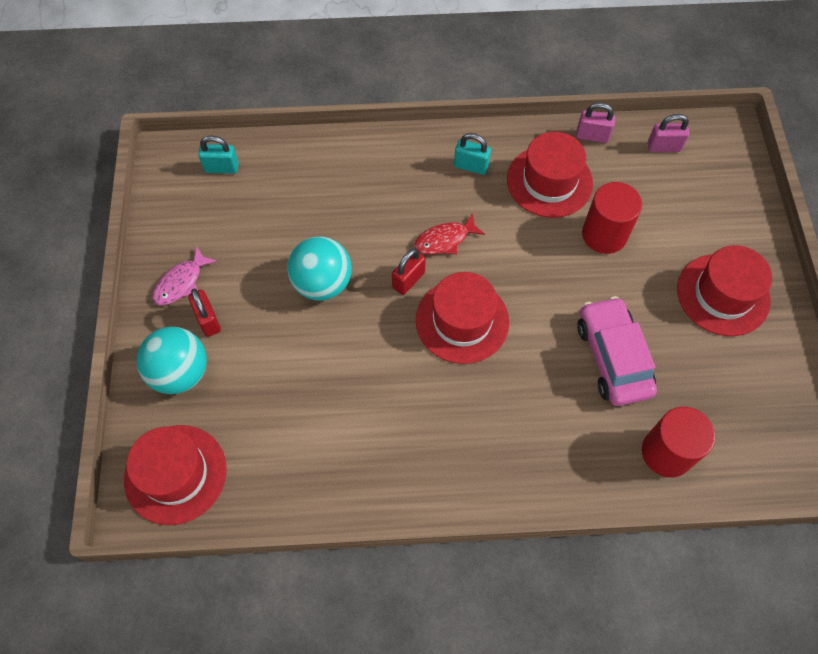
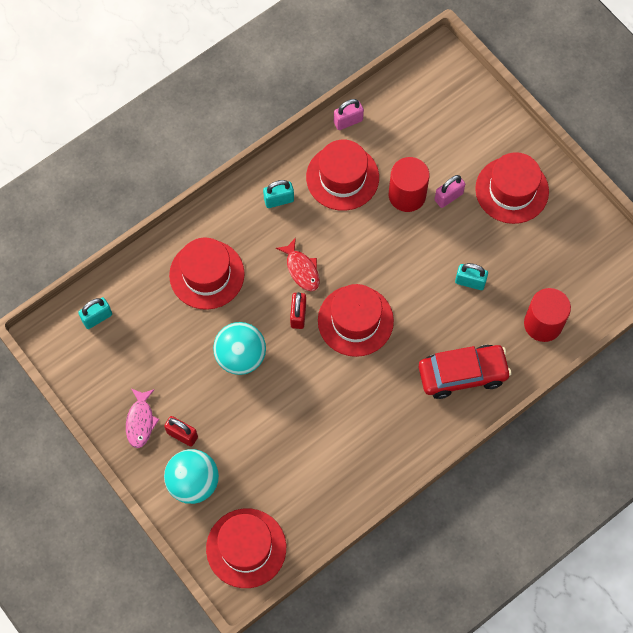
camera: 35 degrees left, 5 degrees up
red fish [414,213,485,255] -> red fish turned 60 degrees counterclockwise [276,238,319,291]
pink car [577,296,657,406] -> turquoise padlock [455,263,488,290]
pink padlock [648,114,690,152] -> pink padlock moved to [434,175,465,208]
none -> red hat [169,237,245,310]
none -> red car [419,345,511,399]

